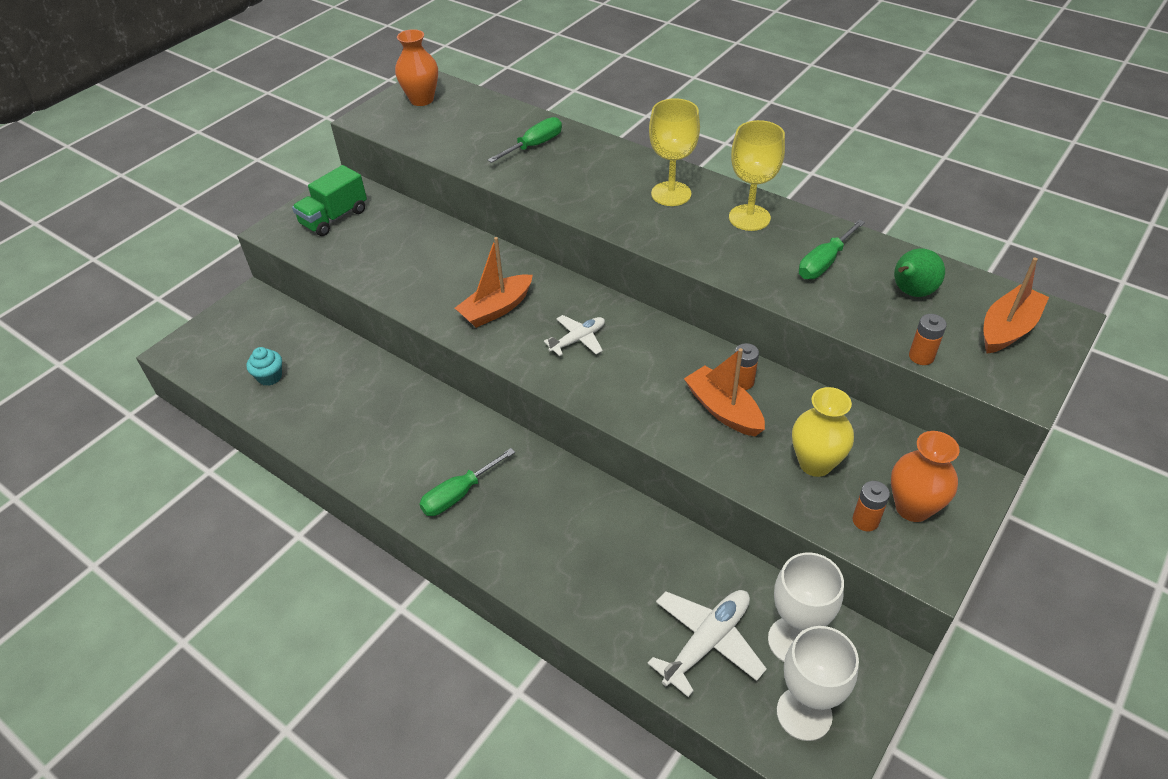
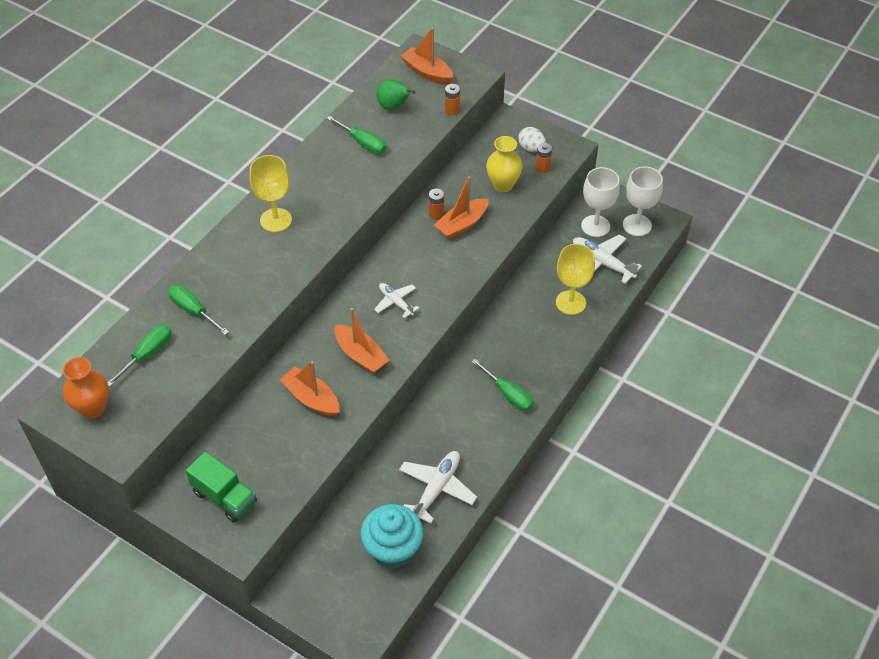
camera: 95 degrees left, 5 degrees up
turquoise cupcake [246,347,282,386] -> turquoise cupcake [360,504,423,569], size x2.02
yellow goblet [729,120,785,231] -> yellow goblet moved to [556,244,595,315]
orange vase [891,431,960,522] -> white egg [518,127,546,152]
none -> green screwdriver [107,325,171,387]
none -> orange boat [280,361,340,417]
none -> white plane [399,451,477,523]

